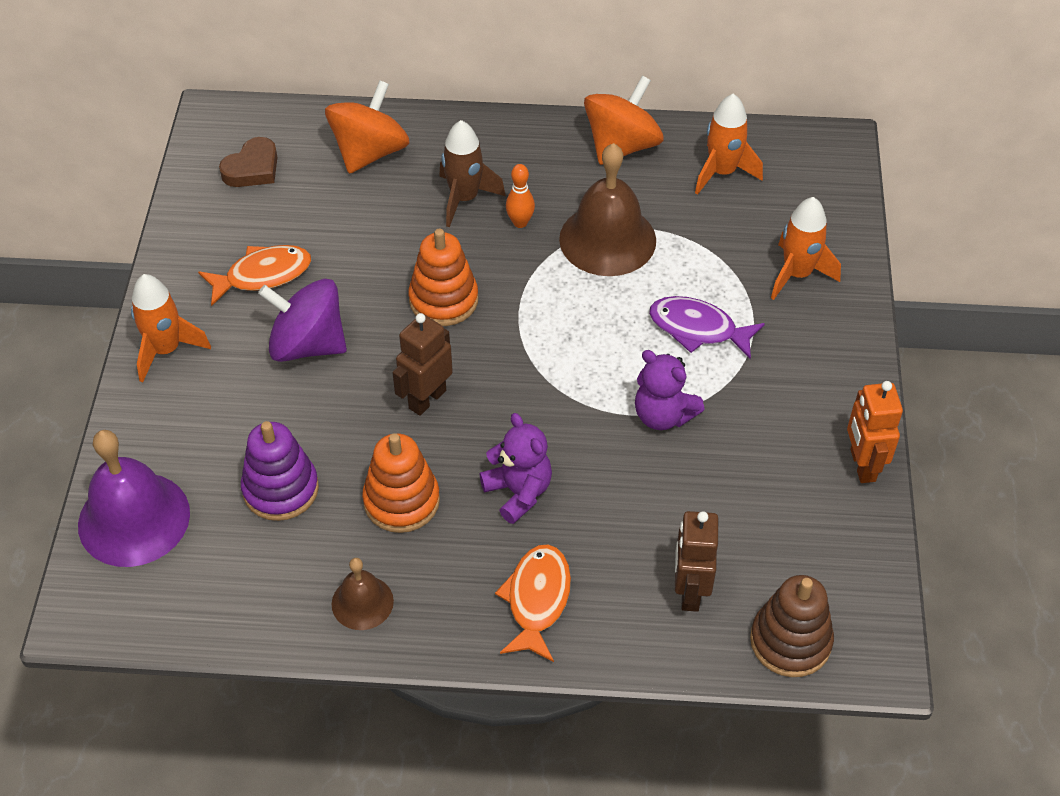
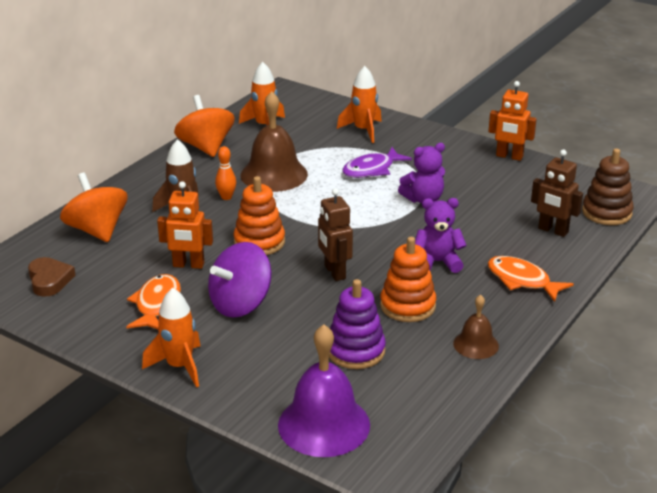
camera: 60 degrees left, 20 degrees down
none -> orange robot [157,181,213,269]

